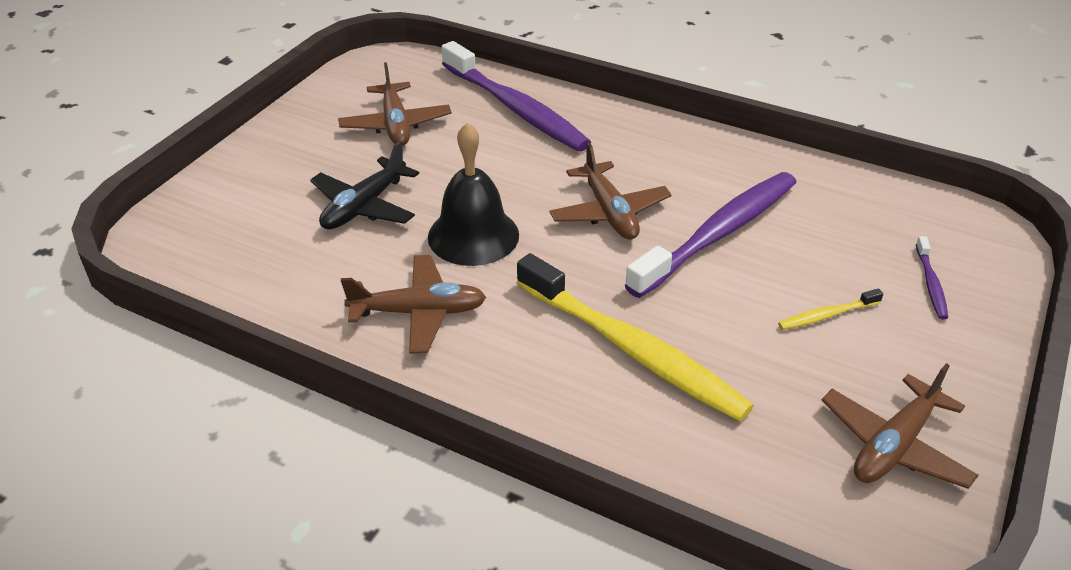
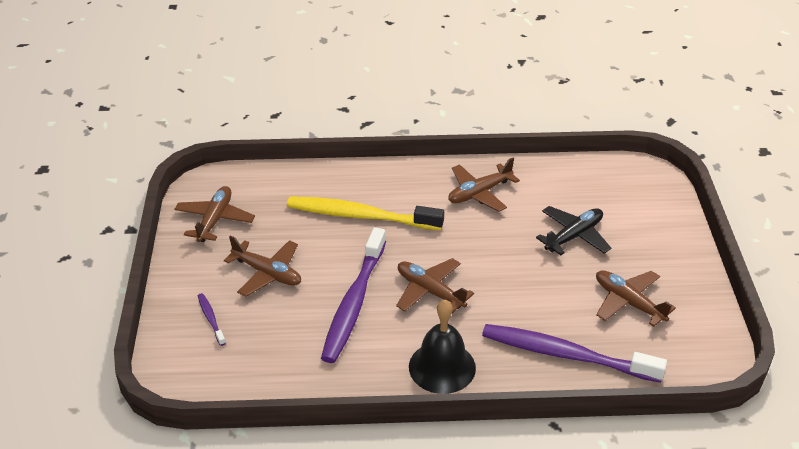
camera: 150 degrees right, 0 degrees up
black plane [310,141,419,229] -> black plane turned 45 degrees clockwise [536,206,611,255]
black bell [428,122,519,266] -> black bell moved to [409,300,476,394]
yellow toothbrush [778,288,883,330] -> brown plane [224,235,301,297]

